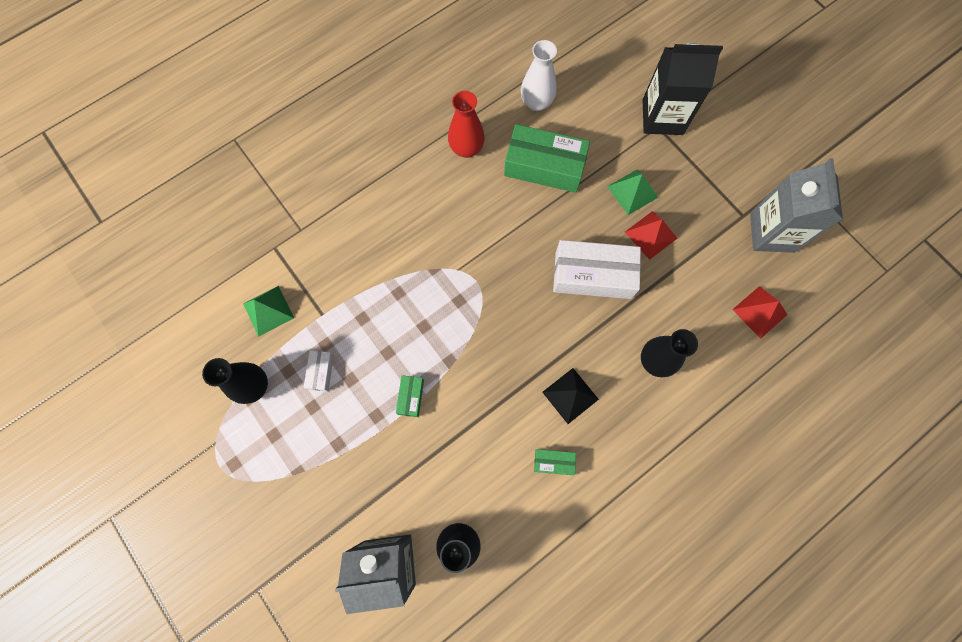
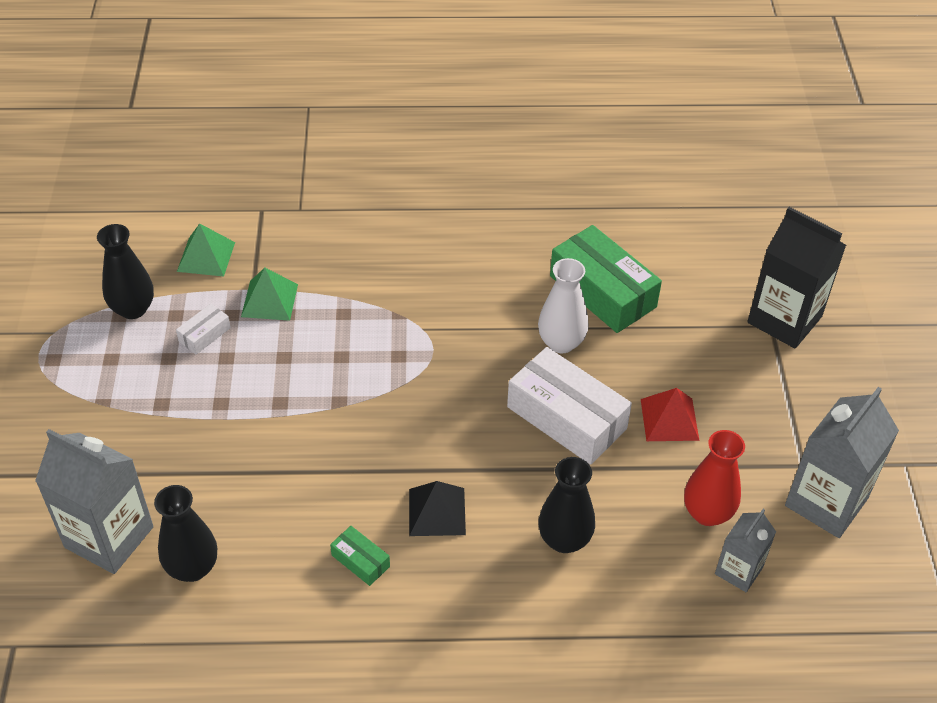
camera: 35 degrees right, 25 degrees down
green box [396,375,424,417] -> none
red vase [448,91,485,158] -> red vase moved to [684,430,745,526]
white vase [521,40,557,111] -> white vase moved to [538,258,589,353]
green pyramid [607,170,658,215] -> green pyramid moved to [241,268,298,321]
red pyramid [732,286,787,339] -> grey carton [715,509,776,592]

